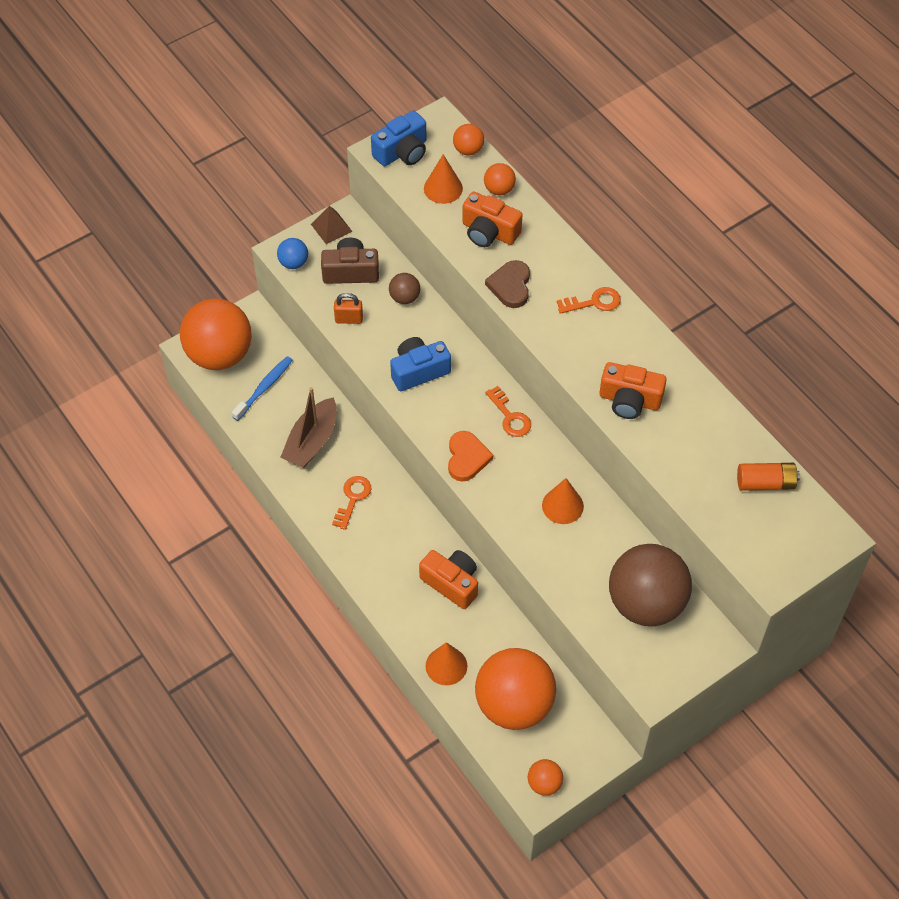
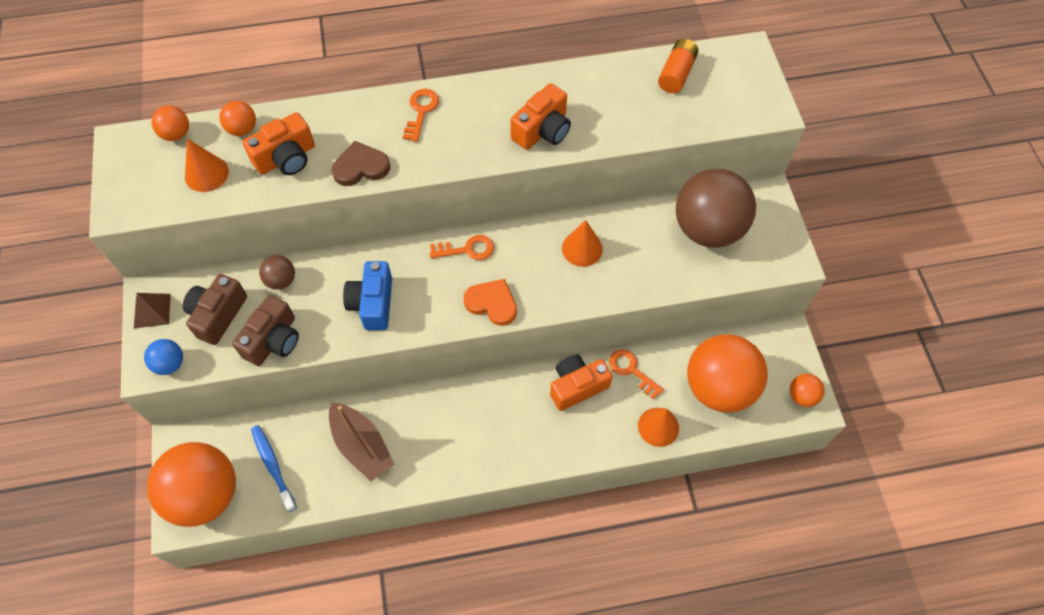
camera: 65 degrees left, 5 degrees up
orange key [332,476,371,530] -> orange key moved to [609,349,664,400]
orange padlock [334,293,363,324] -> brown camera [232,295,299,366]
blue camera [371,110,427,166] -> none
brown heart [485,260,530,308] -> brown heart turned 135 degrees clockwise [332,141,390,186]

